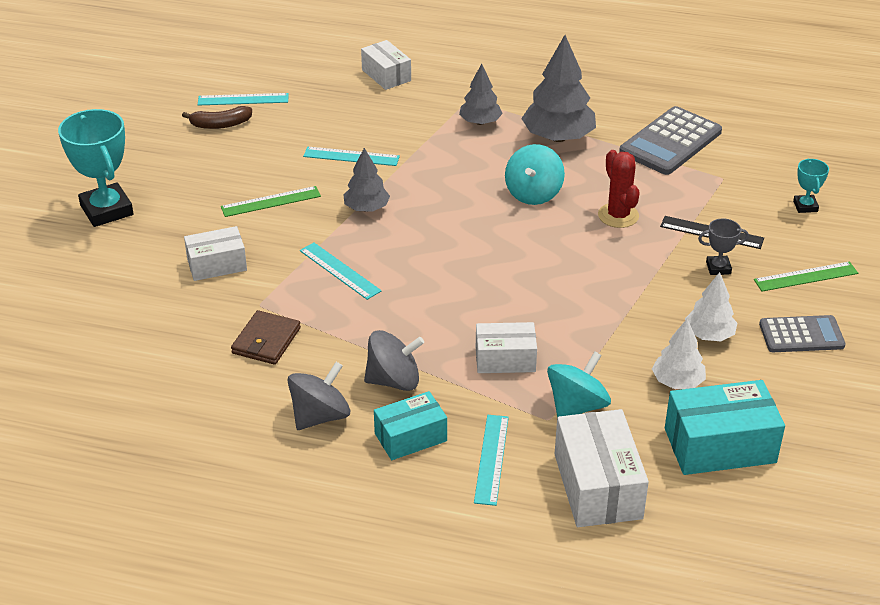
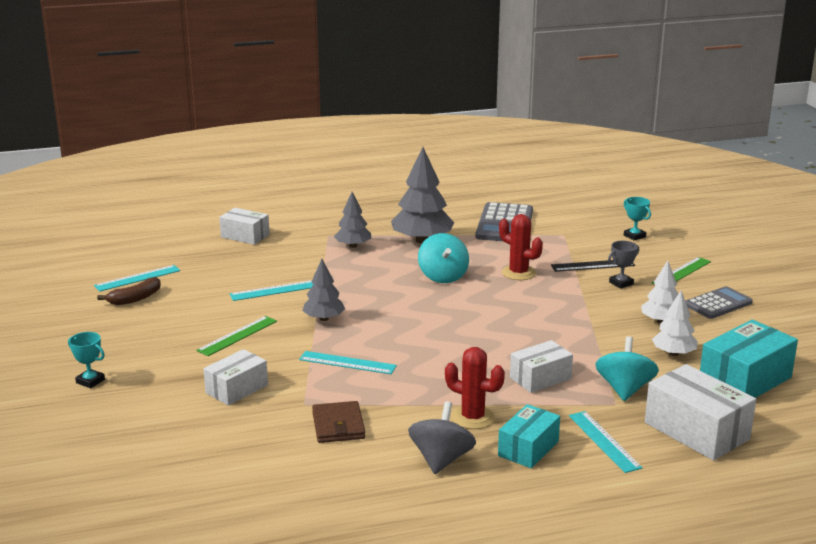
camera: 30 degrees left, 15 degrees down
turquoise trophy [58,109,134,227] -> turquoise trophy [68,332,105,388], size x0.48
grey spinning top [364,330,424,391] -> red cactus [445,347,505,429]

